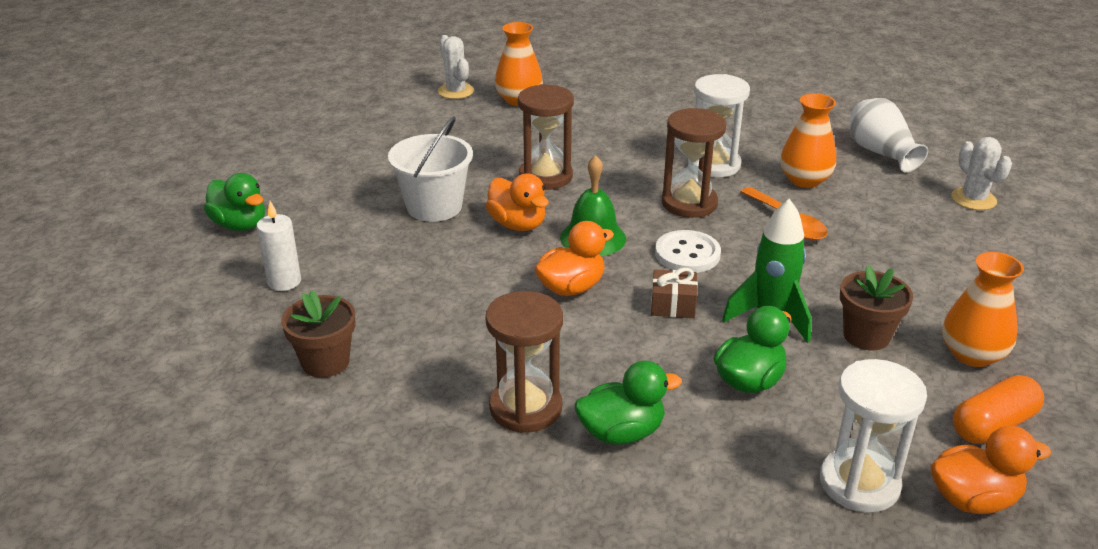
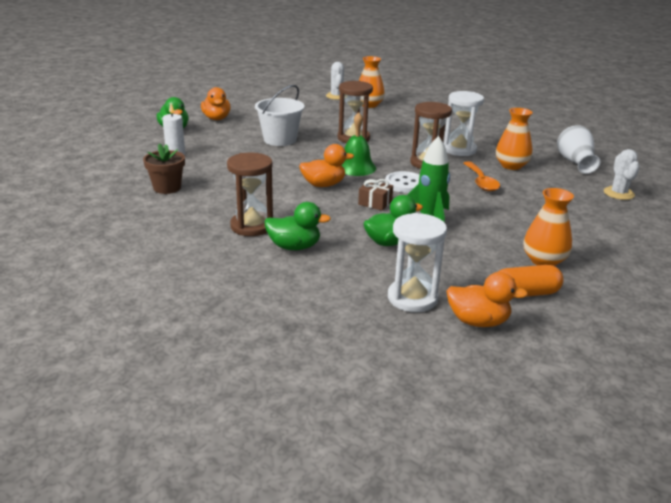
camera: 20 degrees right, 5 degrees down
orange duck [486,173,549,231] -> orange duck moved to [201,87,231,120]
brown flower pot [840,265,913,350] -> none

